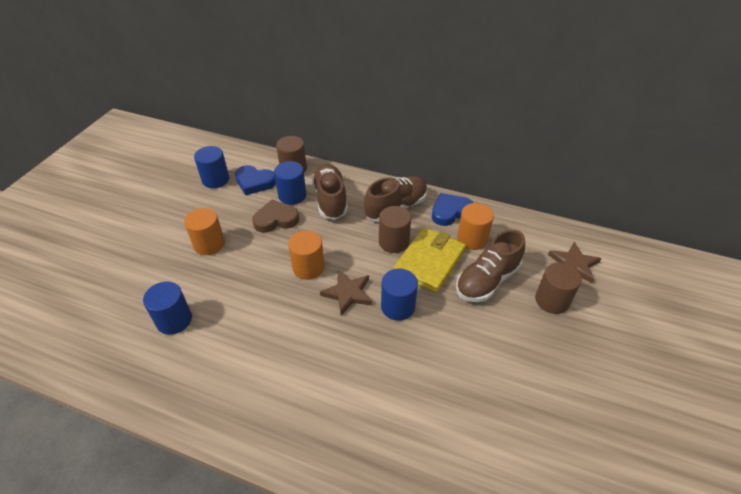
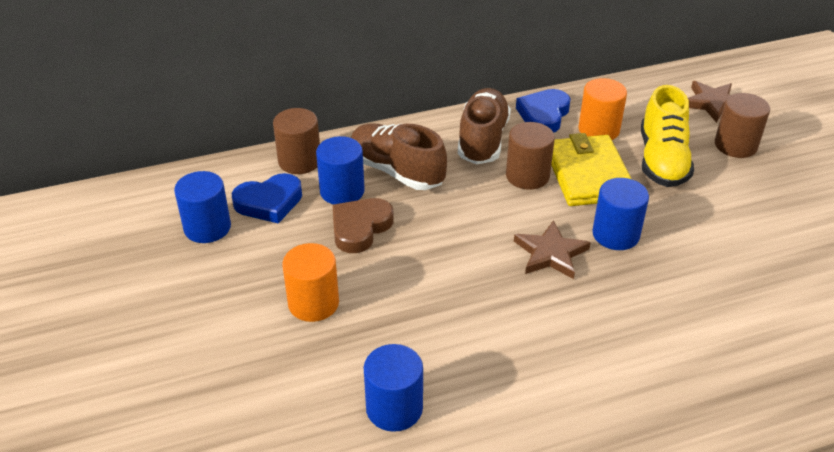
camera: 40 degrees left, 5 degrees down
orange cylinder [288,231,325,280] -> none
brown shoe [456,229,525,302] -> yellow shoe [641,85,694,187]

